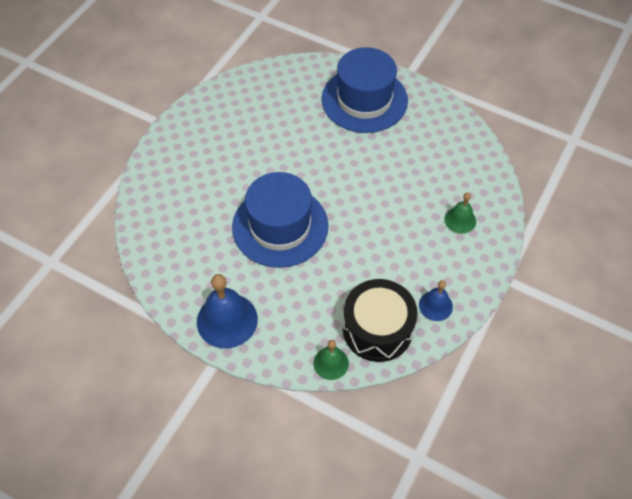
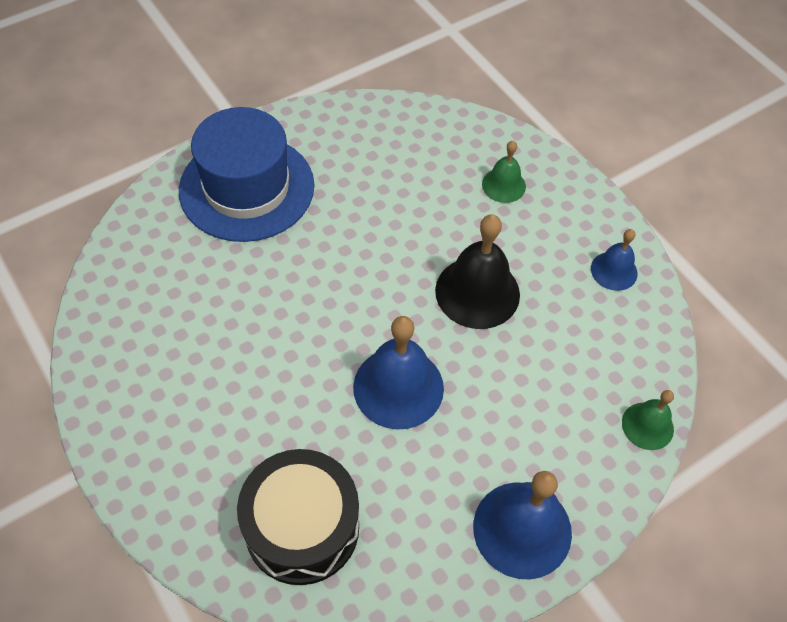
camera: 65 degrees left, 0 degrees up
blue hat [232,172,328,268] -> blue bell [353,316,444,429]
black drum [343,279,418,362] -> black drum moved to [237,449,359,585]
none -> black bell [435,214,520,329]

